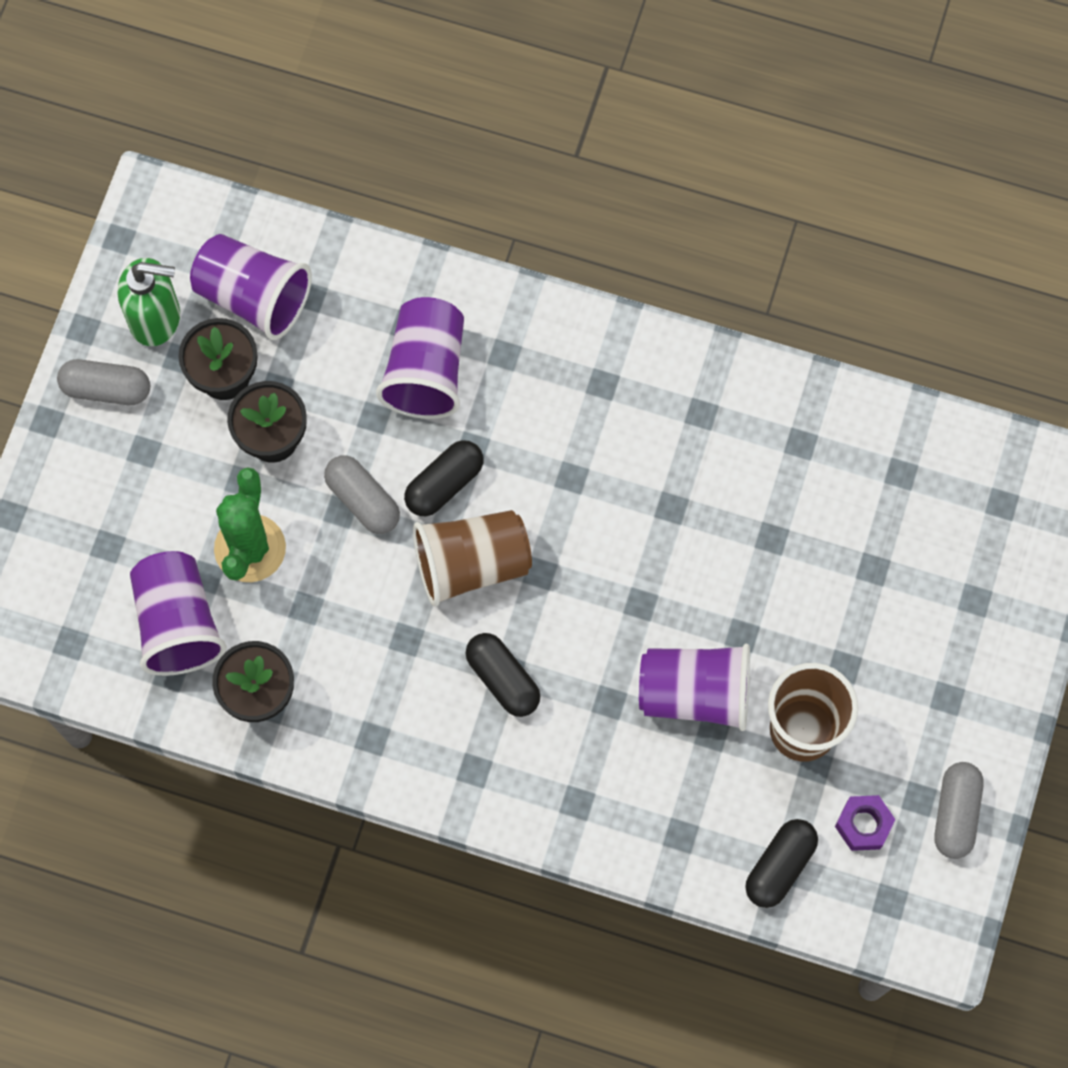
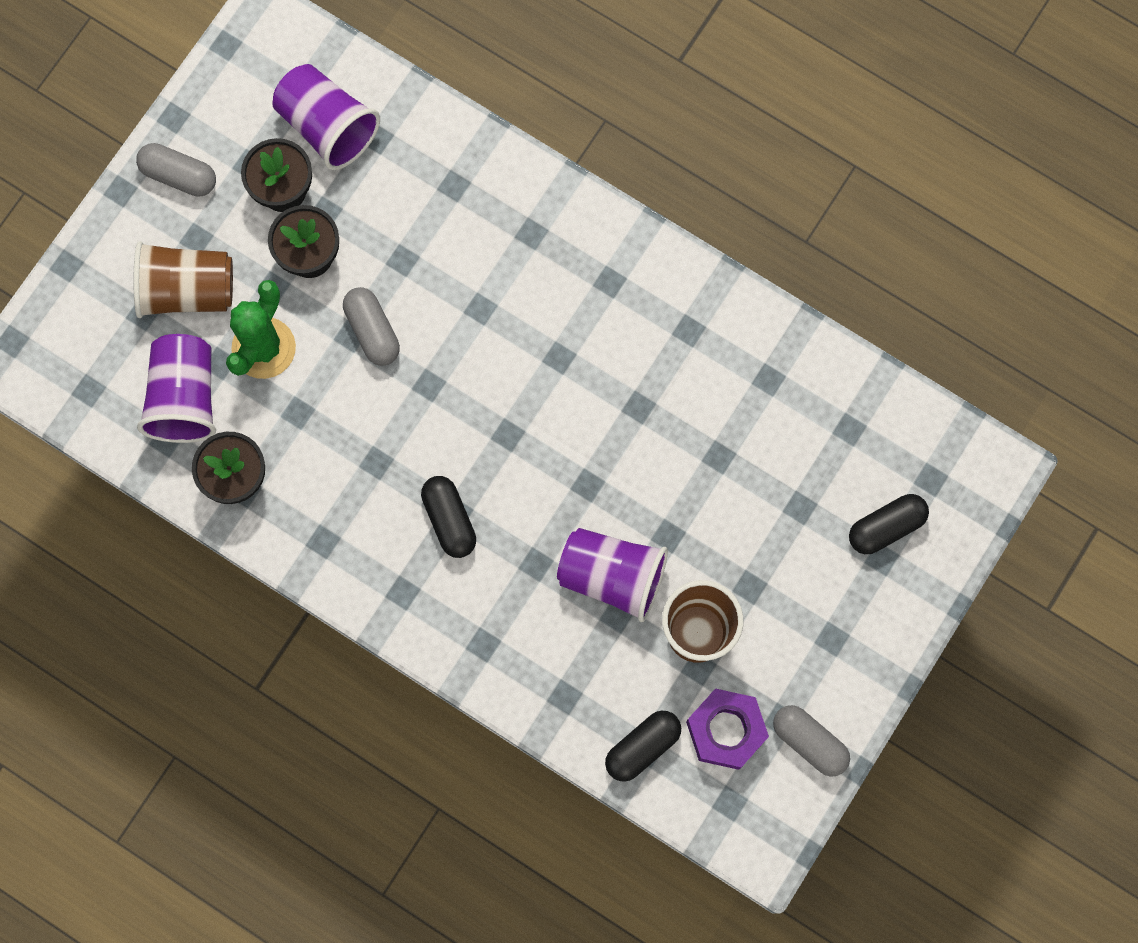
camera: 15 degrees right, 5 degrees up
green soap dispenser [118,258,180,346] -> none
purple cup [376,297,464,419] -> none
black capsule [404,440,484,516] -> black capsule moved to [849,494,929,554]
brown cup [413,510,532,607] -> brown cup moved to [134,241,233,318]
purple nut [835,795,896,851] -> purple nut [686,688,769,770], size x1.56
grey capsule [935,762,984,859] -> grey capsule turned 75 degrees counterclockwise [773,705,850,777]

